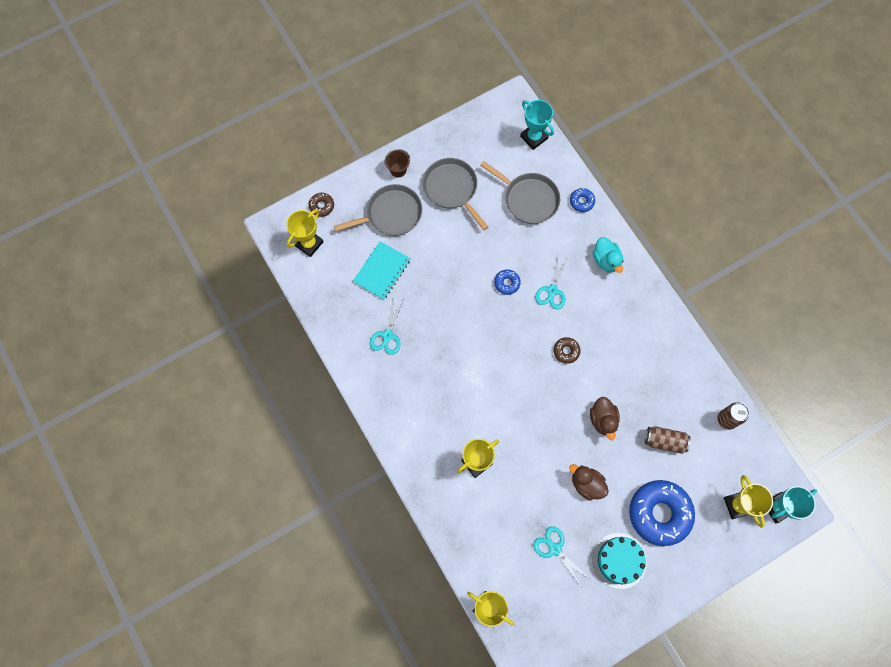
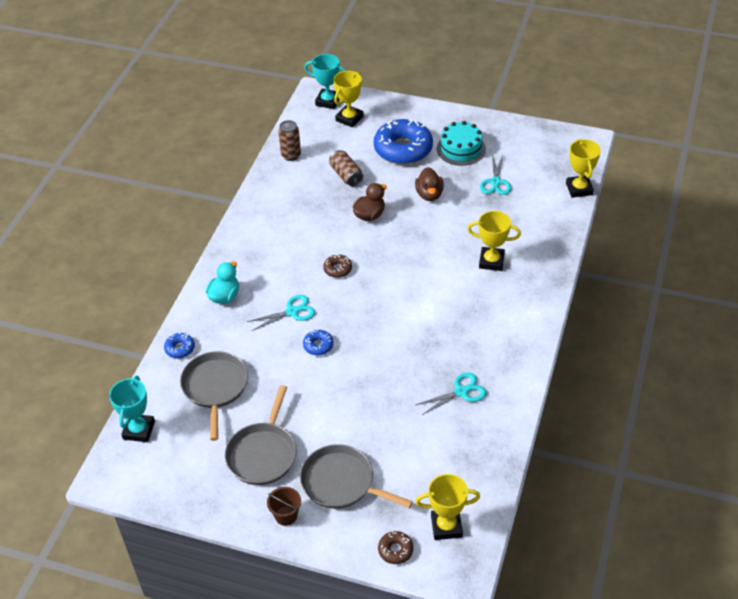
camera: 130 degrees left, 25 degrees down
turquoise notebook [353,241,411,300] -> none

